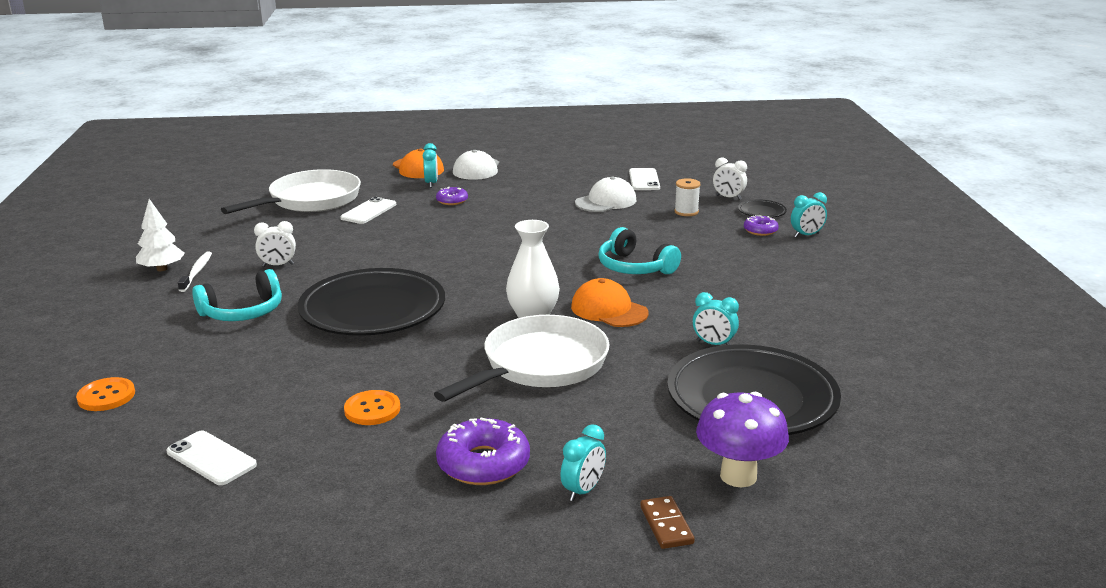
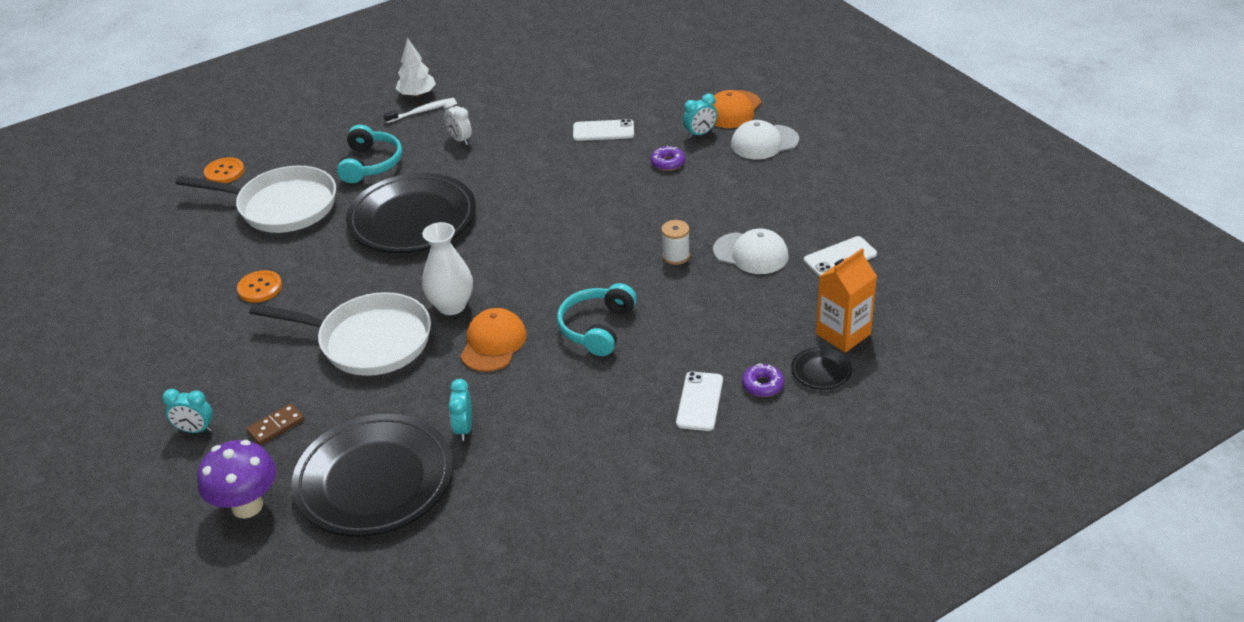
camera: 65 degrees right, 15 degrees up
white phone [167,431,257,485] -> white phone moved to [676,371,723,431]
turquoise headphones [192,269,282,321] -> turquoise headphones turned 120 degrees counterclockwise [337,125,402,183]
white pan [221,169,361,214] -> white pan moved to [175,166,336,233]
purple donut [436,418,530,485] -> none
brown domino [640,496,695,549] -> brown domino moved to [246,403,304,445]
white spool [674,178,701,216] -> white spool moved to [661,220,690,265]
white clock [713,157,747,200] -> orange carton [816,248,877,353]
turquoise clock [791,192,827,238] -> none

